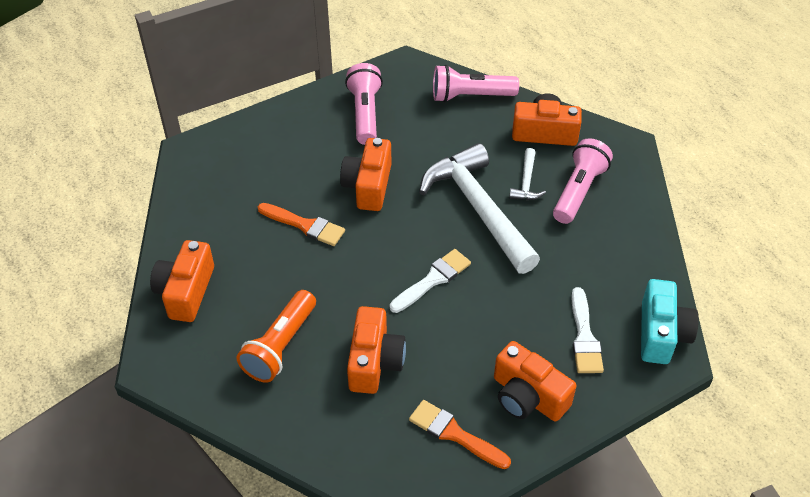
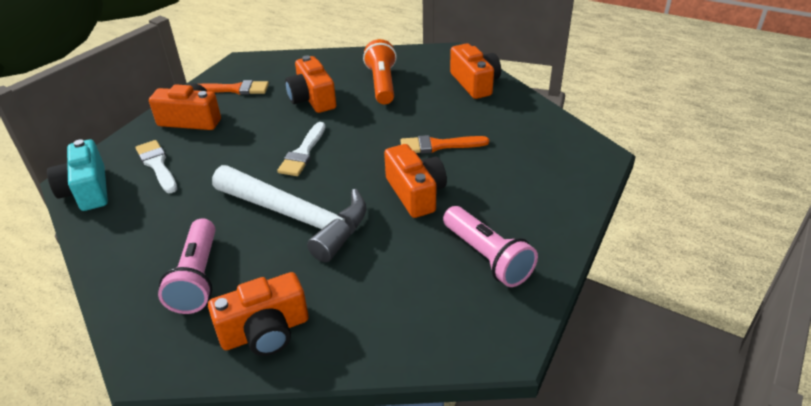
camera: 150 degrees right, 10 degrees down
pink flashlight [433,65,519,103] -> none
white hammer [509,148,546,200] -> none

